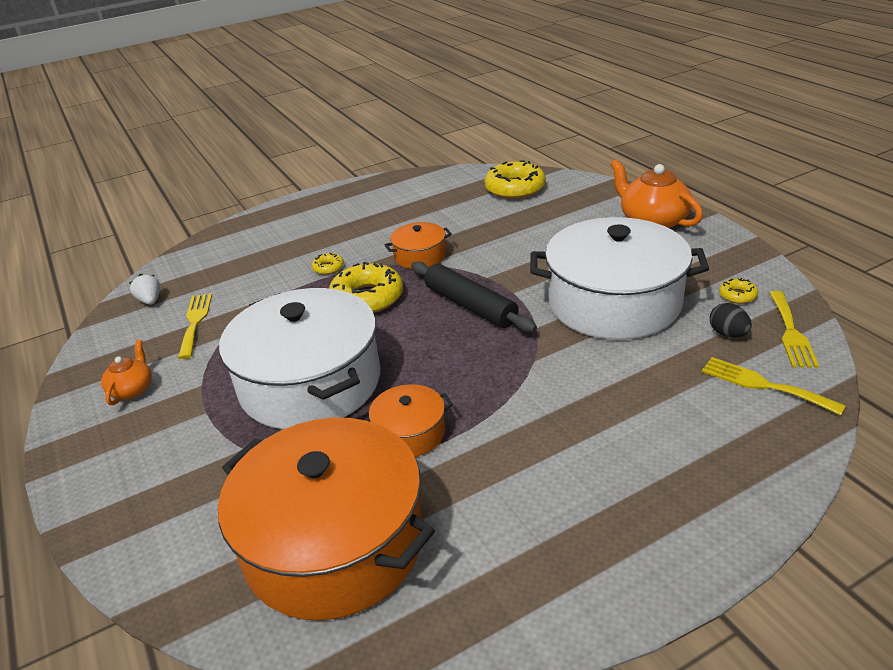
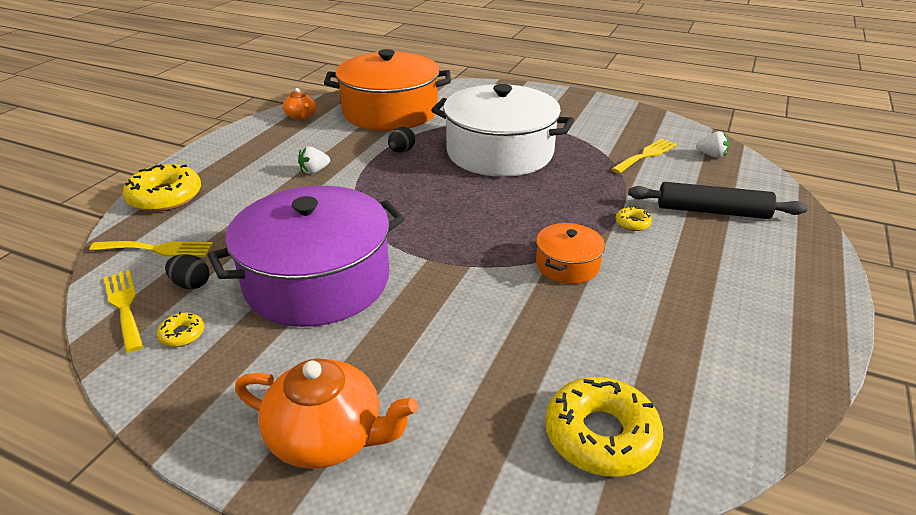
camera: 140 degrees right, 0 degrees up
orange teapot [101,340,152,405] -> orange teapot moved to [283,88,316,120]
yellow fork [178,293,212,359] -> yellow fork turned 90 degrees counterclockwise [611,138,677,174]
yellow donut [329,262,403,313] -> yellow donut moved to [123,164,201,212]
orange pot [366,384,453,457] -> black egg [388,127,415,153]
black rolling pin [411,261,537,333] -> black rolling pin moved to [628,182,808,219]
white pot [530,217,709,340] -> purple pot [208,186,405,327]
none -> white strawberry [298,147,330,174]

